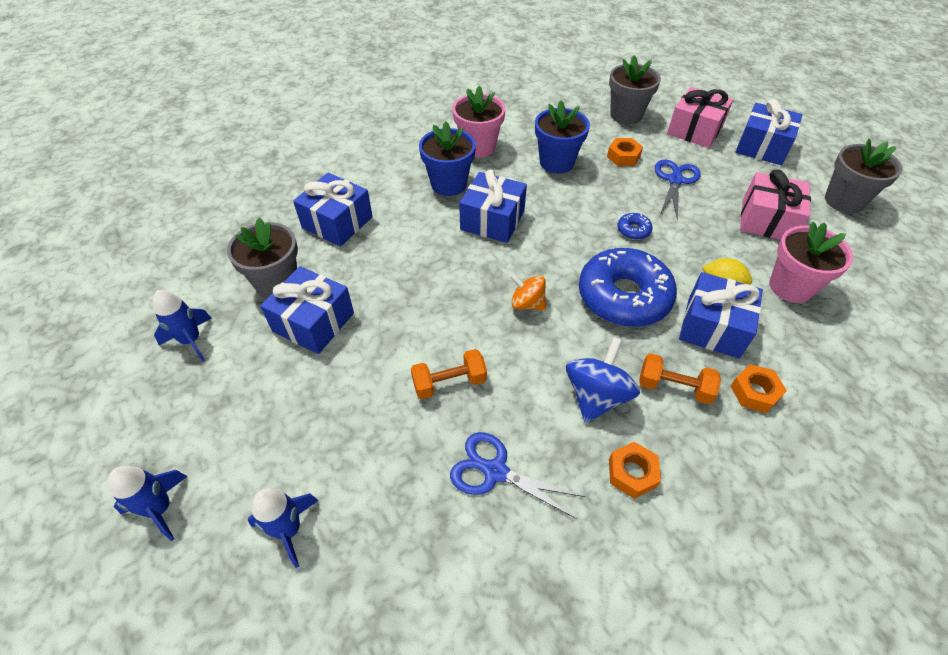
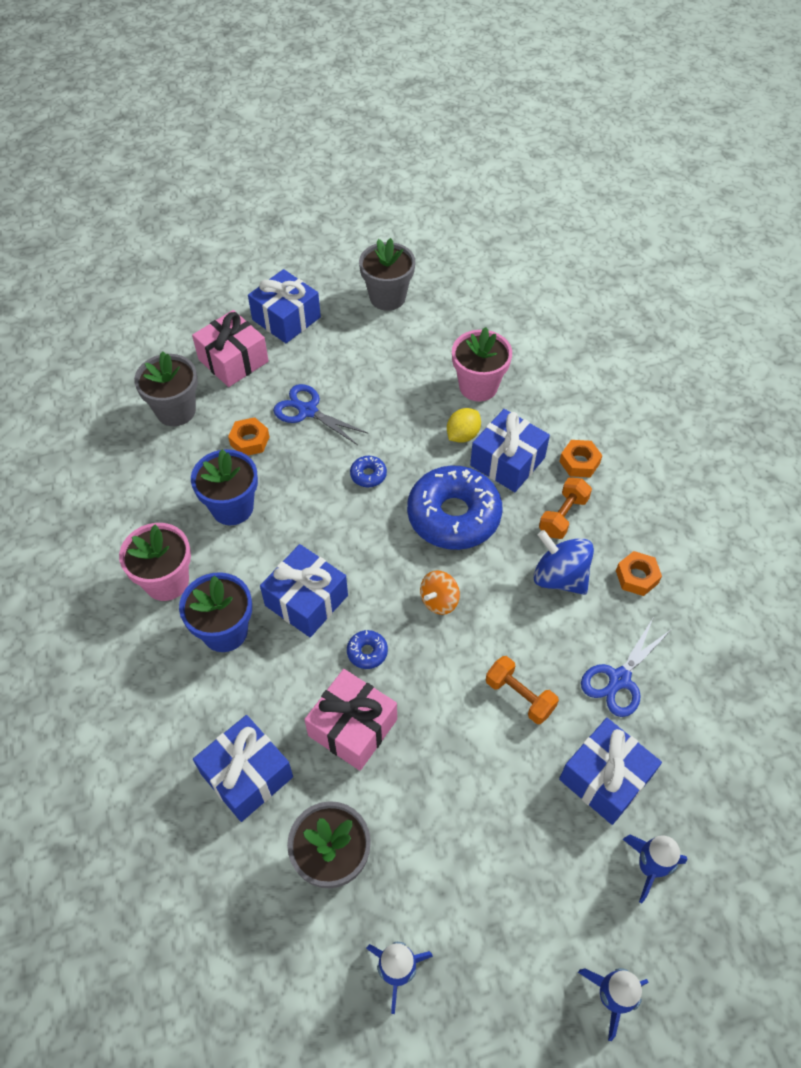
camera: 75 degrees left, 5 degrees up
blue gift [260,266,354,354] -> blue gift moved to [559,718,662,825]
orange dumbbell [411,349,487,399] -> orange dumbbell turned 45 degrees counterclockwise [486,656,559,724]
pink gift [740,169,811,240] -> pink gift moved to [304,669,397,771]
none -> blue donut [347,630,388,669]

